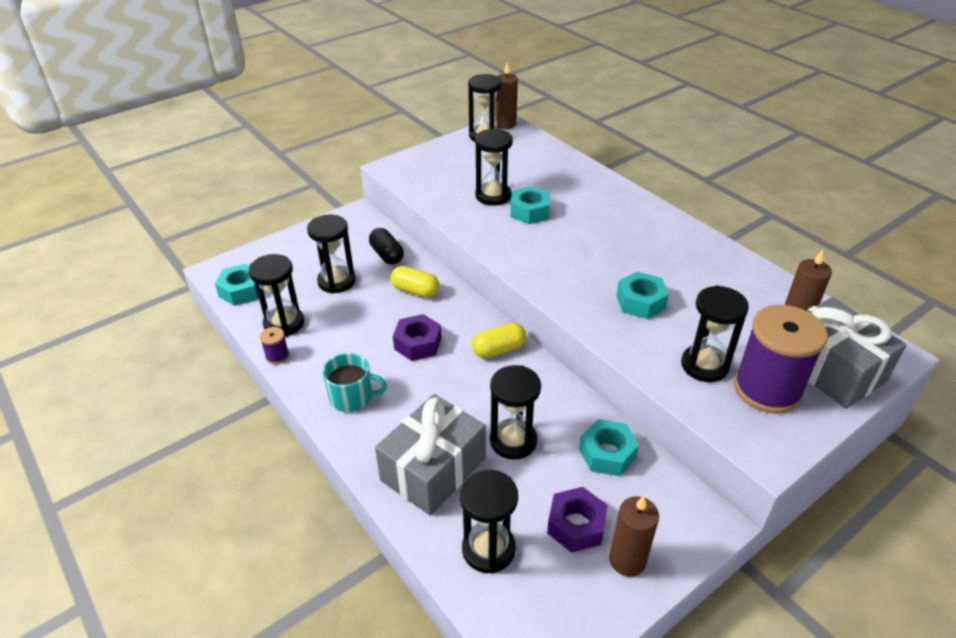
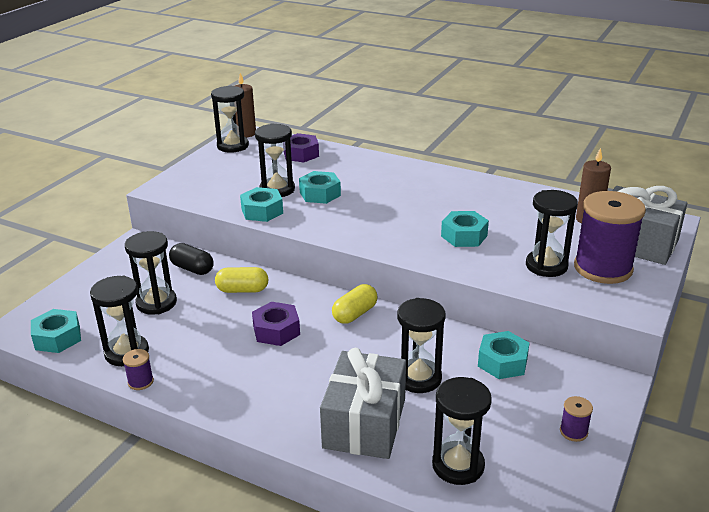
camera: 25 degrees left, 10 degrees down
turquoise mug [322,353,387,412] -> none
purple nut [547,487,607,553] -> purple nut moved to [284,133,319,162]
brown candle [609,495,659,577] -> purple spool [560,396,593,442]
none -> turquoise nut [240,187,283,222]

